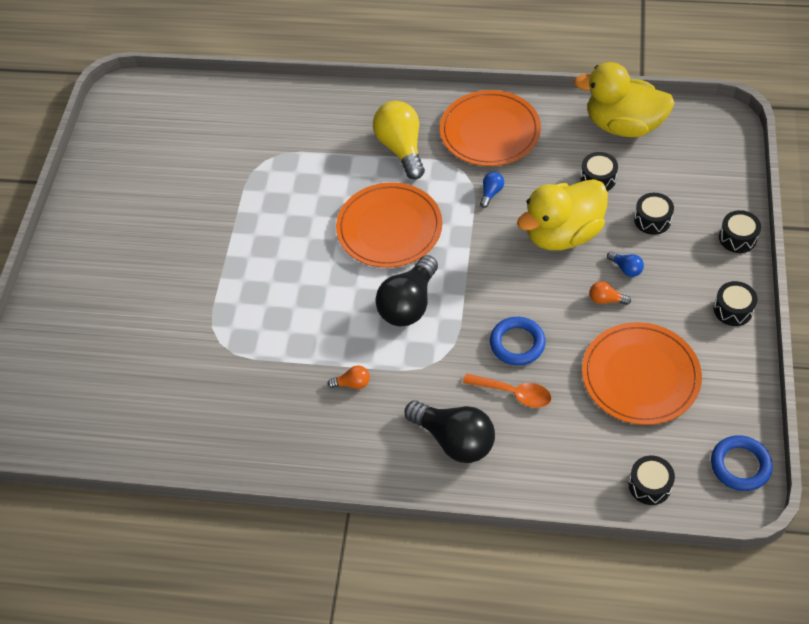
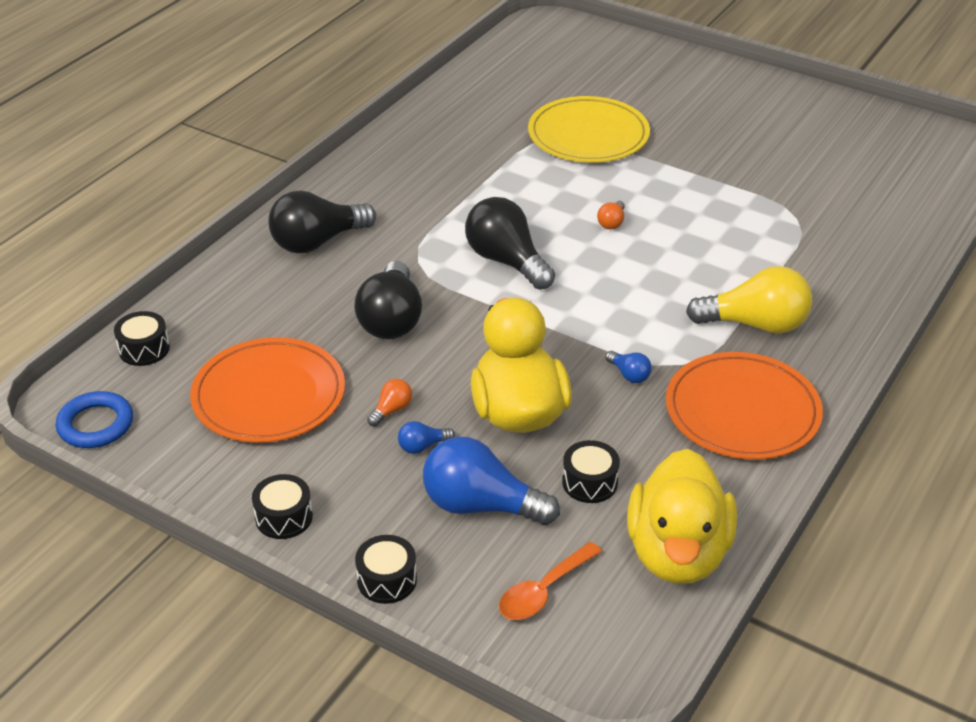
camera: 110 degrees right, 15 degrees down
orange light bulb [328,365,370,389] -> orange light bulb moved to [597,200,625,229]
orange plate [336,182,442,268] -> none
orange spoon [463,373,552,408] -> orange spoon moved to [499,542,602,620]
blue ring [490,317,546,365] -> black light bulb [354,261,422,339]
yellow duck [574,62,675,137] -> yellow duck turned 150 degrees clockwise [627,449,737,584]
black drum [634,193,674,235] -> blue light bulb [423,437,560,525]
none -> yellow plate [528,96,650,163]

